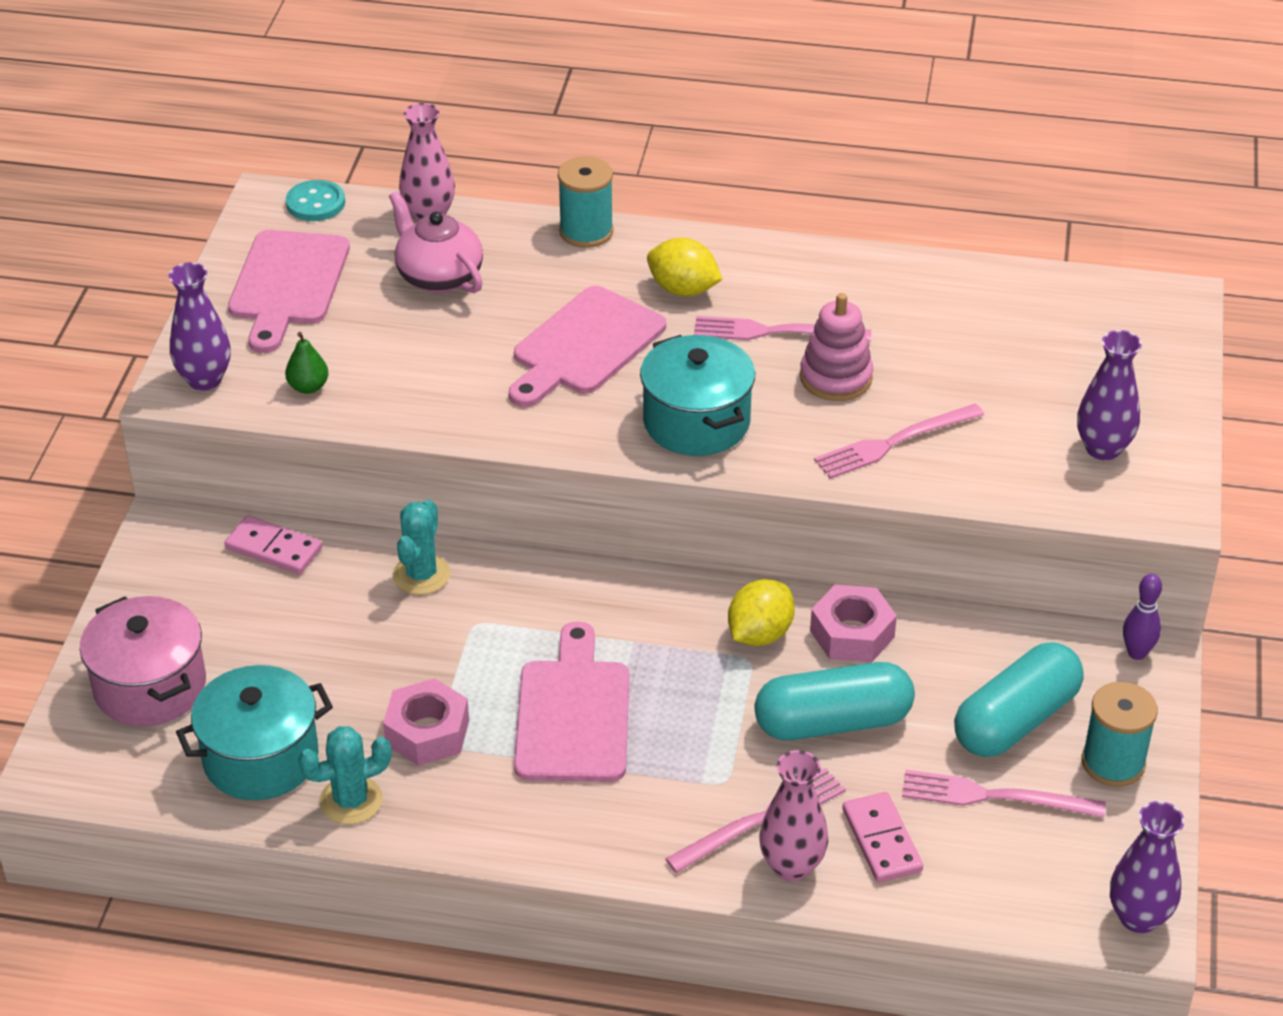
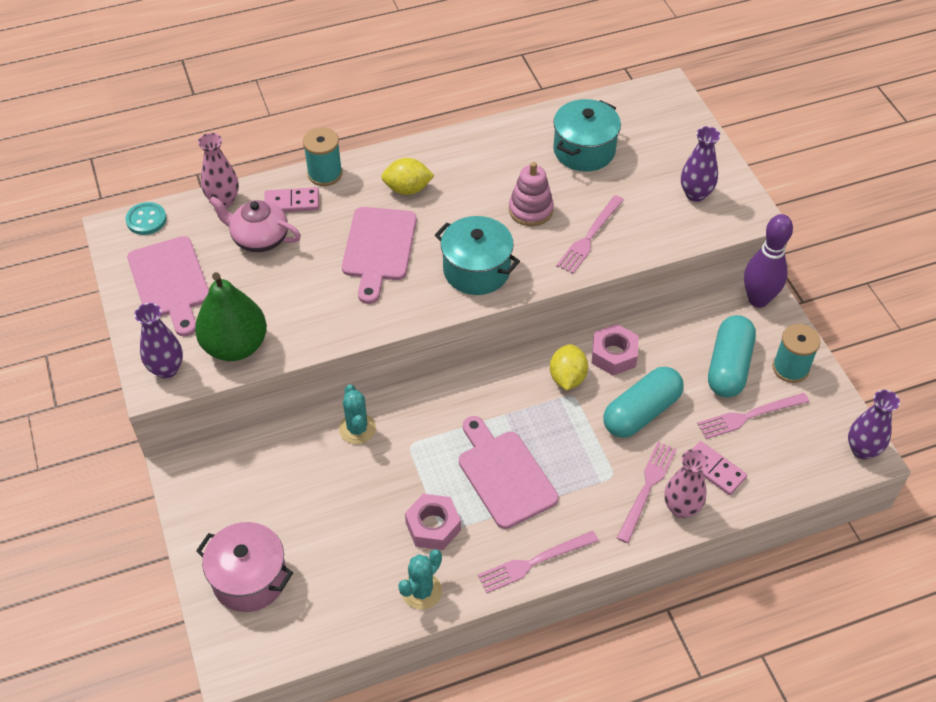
camera: 30 degrees left, 10 degrees up
turquoise pot [176,665,333,800] -> turquoise pot moved to [553,99,621,172]
pink domino [225,515,322,574] -> pink domino moved to [264,187,319,212]
green pear [285,332,329,394] -> green pear [195,272,267,361], size x2.42
pink fork [694,316,871,342] -> pink fork moved to [478,531,599,593]
purple bowling pin [1123,574,1162,660] -> purple bowling pin [744,214,793,308], size x1.92

